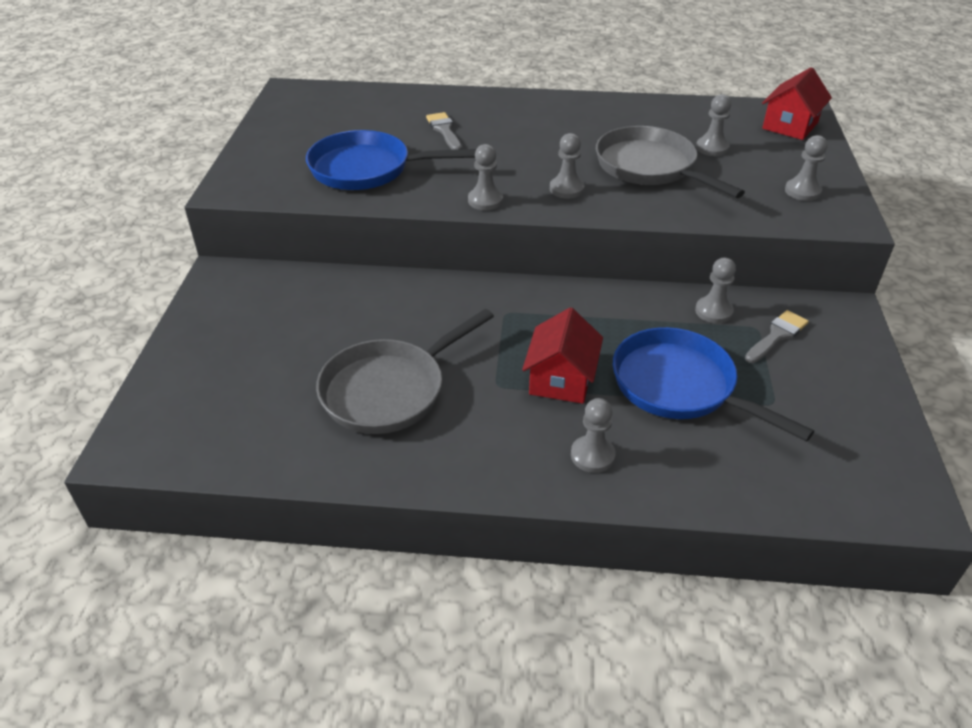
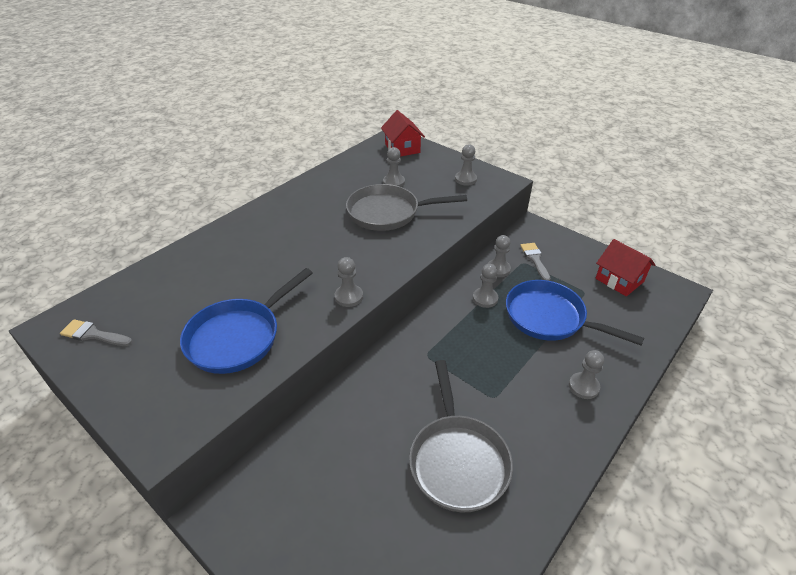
camera: 55 degrees left, 0 degrees up
grey brush [426,112,462,150] -> grey brush moved to [60,319,132,346]
red house [522,307,603,404] -> red house moved to [595,239,655,297]
grey pawn [550,133,584,199] -> grey pawn moved to [473,264,499,308]
blue pan [613,327,814,441] -> blue pan turned 45 degrees clockwise [506,280,644,345]

